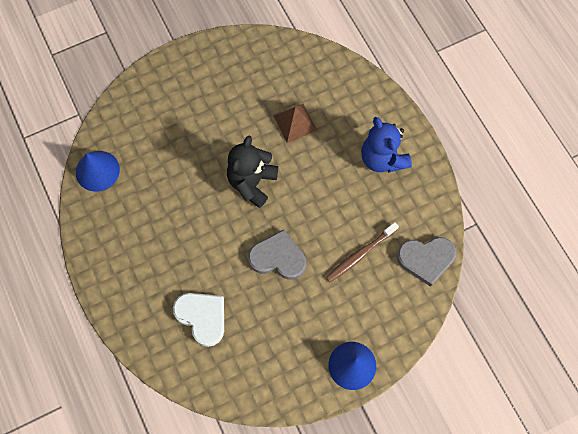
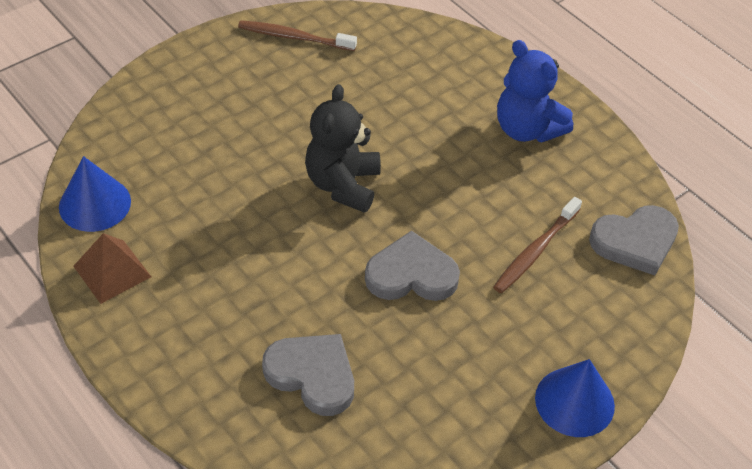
camera: 15 degrees left, 20 degrees down
white heart [173,293,224,347] -> grey heart [262,334,354,416]
brown pyramid [274,104,317,143] -> brown pyramid moved to [73,233,151,304]
none -> brown toothbrush [238,20,357,51]

